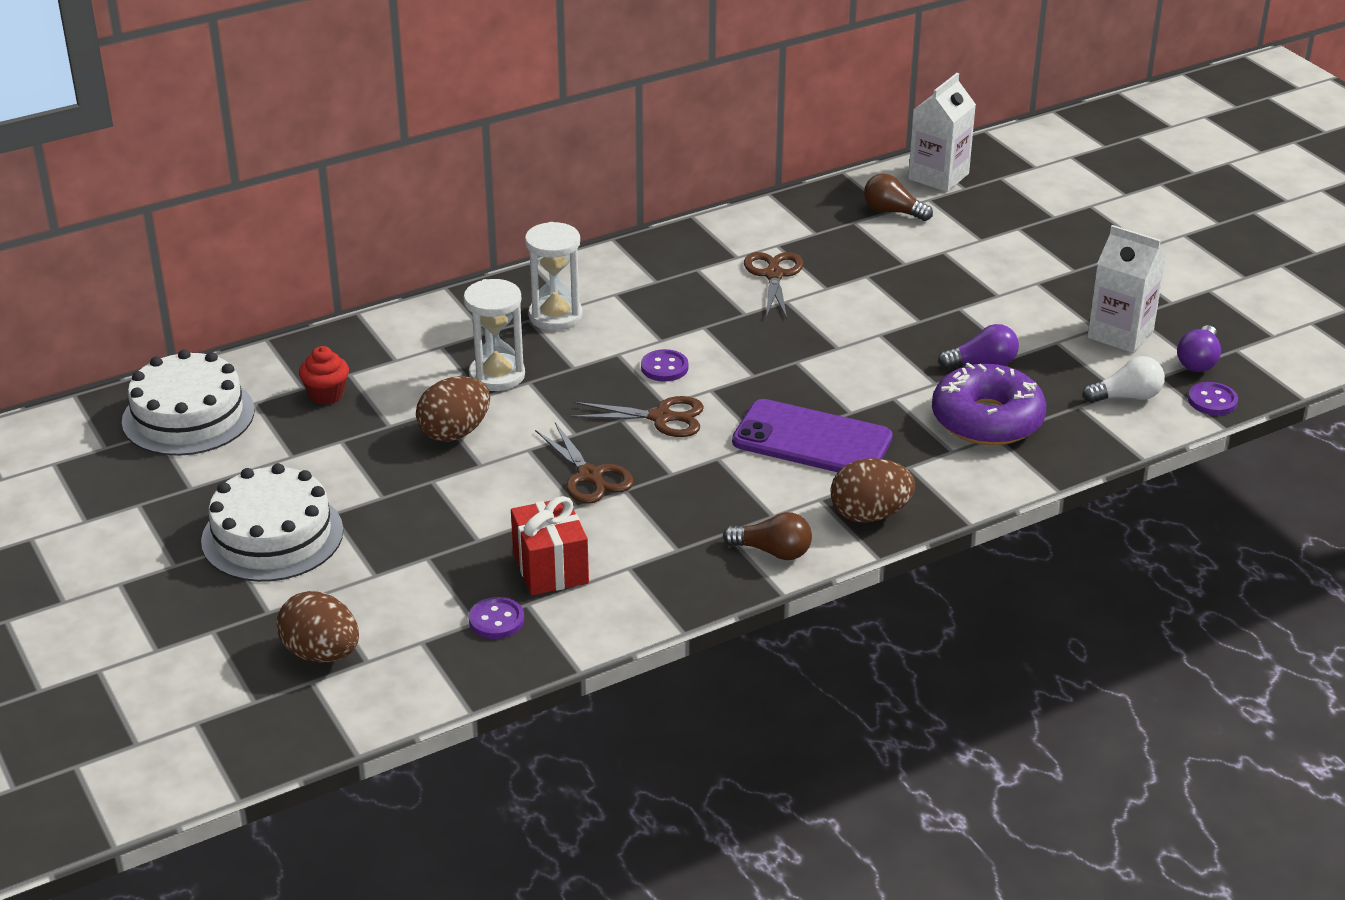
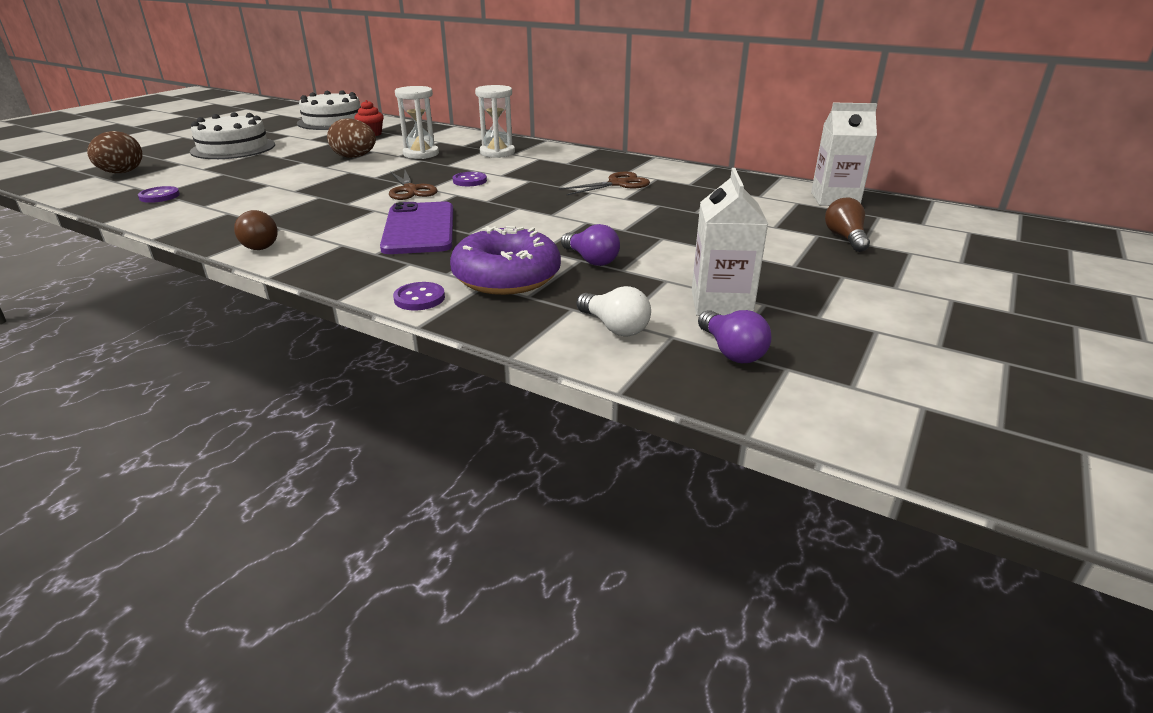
camera: 60 degrees right, 5 degrees down
red gift [511,496,589,595] -> none
brown scissors [535,422,634,504] -> none
brown egg [830,458,915,523] -> none
brown light bulb [864,174,933,221] -> brown light bulb moved to [825,197,870,252]
purple light bulb [1177,325,1221,372] -> purple light bulb turned 105 degrees counterclockwise [698,310,772,363]
purple button [1188,382,1238,415] -> purple button moved to [393,282,445,310]

